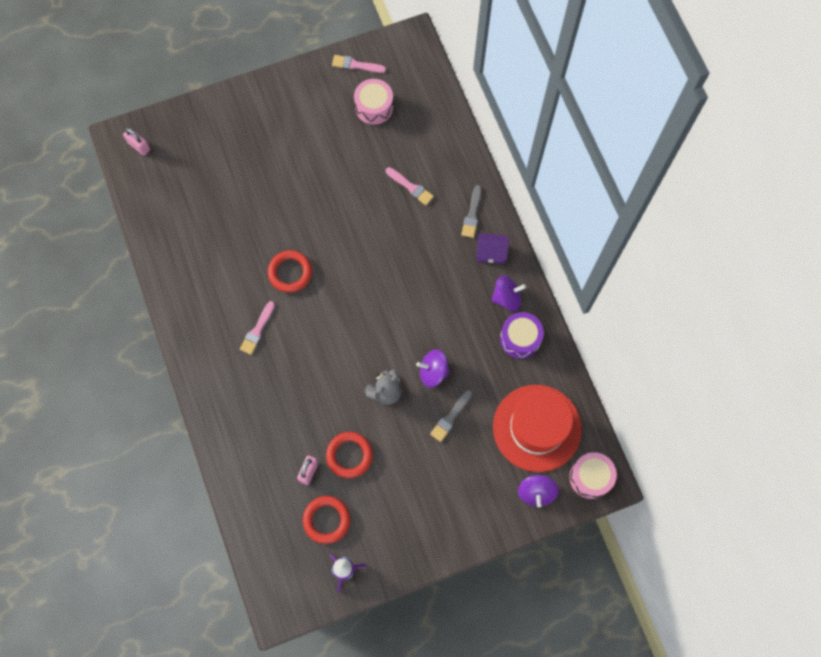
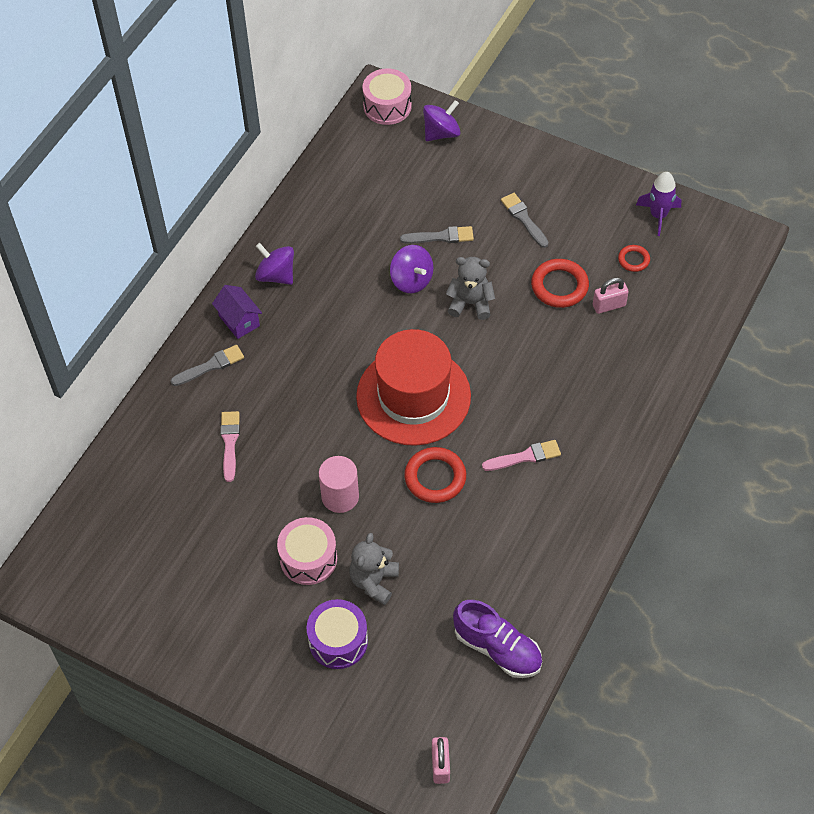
camera: 130 degrees left, 15 degrees down
red ring [303,496,350,544] -> red ring [618,245,650,272], size x0.56
pink brush [332,55,386,73] -> none
pink drum [354,79,393,125] -> pink drum moved to [277,517,337,585]
red hat [493,385,582,472] -> red hat moved to [356,329,471,446]
purple drum [500,312,544,359] -> purple drum moved to [307,599,368,669]
none -> pink cylinder [319,456,359,513]
none -> grey teddy bear [349,533,399,605]
none -> purple shoe [453,600,542,678]
none -> grey brush [501,193,549,248]

